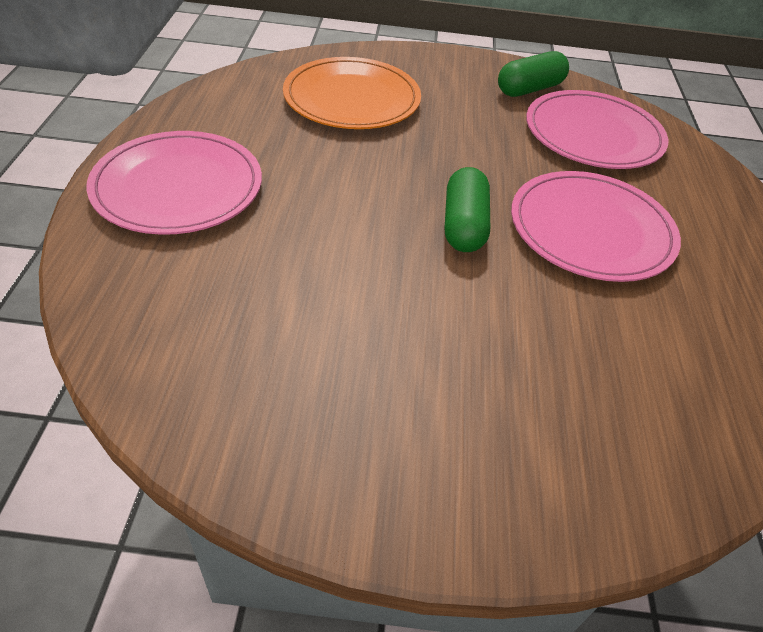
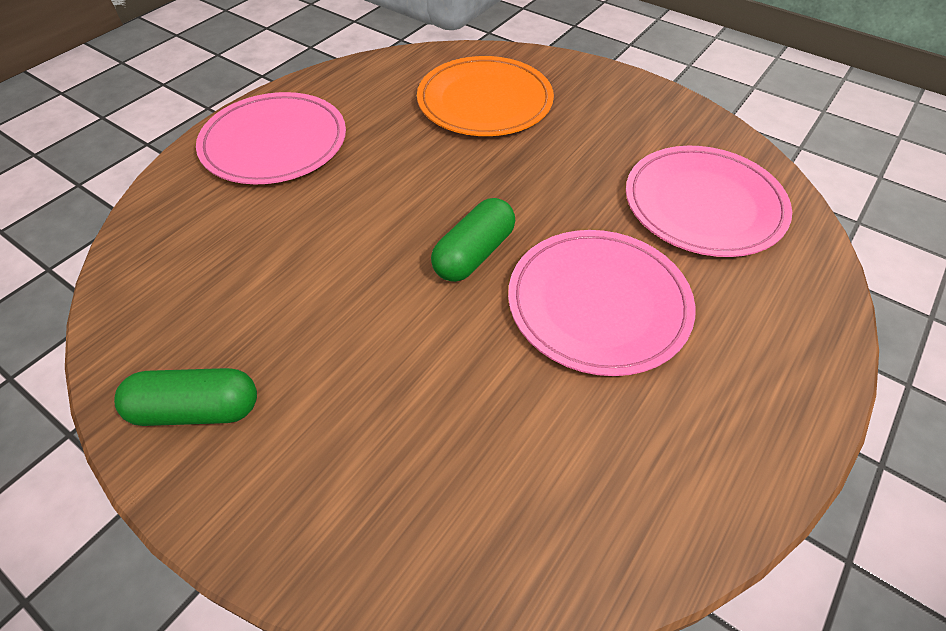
camera: 35 degrees right, 5 degrees up
green capsule [498,51,569,97] -> green capsule moved to [114,368,257,426]

